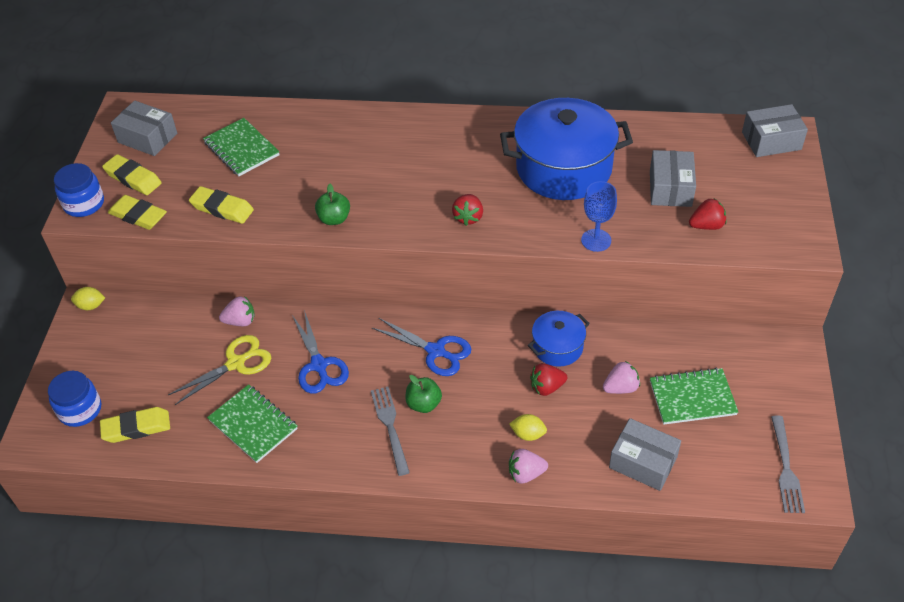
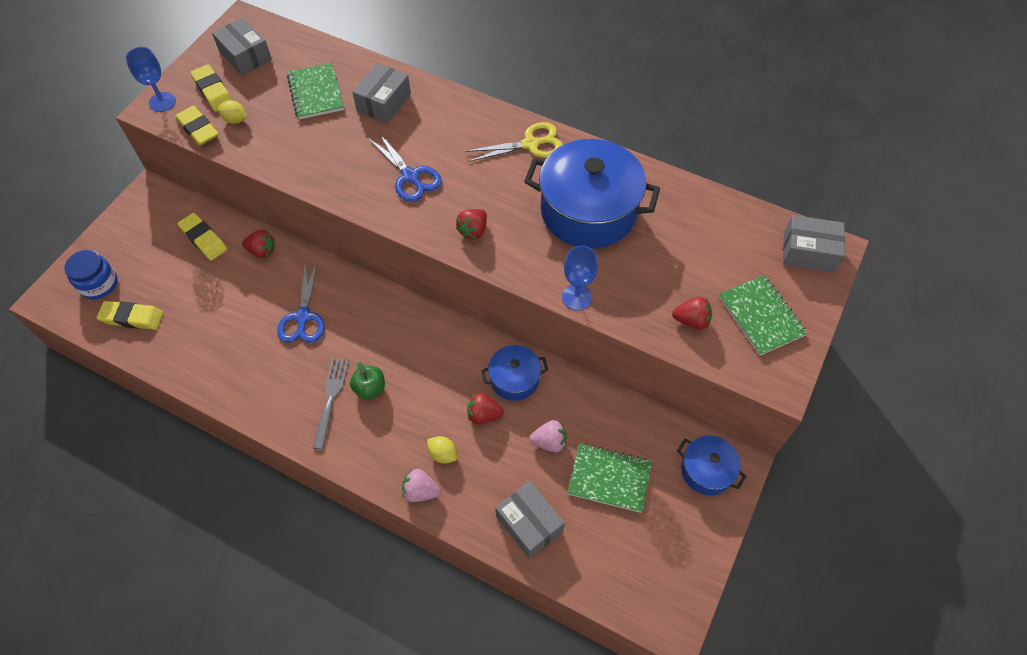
camera: 20 degrees right, 10 degrees up
blue jar [54,163,104,217] -> blue goblet [125,47,176,112]
yellow lemon [71,287,105,310] -> yellow lemon moved to [218,100,247,124]
yellow scissors [168,335,271,405] -> yellow scissors moved to [465,122,563,162]
yellow eraser [189,186,254,224] -> yellow eraser moved to [178,213,227,261]
green notebook [207,384,298,463] -> green notebook moved to [719,275,807,356]
pink strawberry [219,296,255,326] -> red strawberry [242,230,275,258]
green apple [315,184,350,225] -> none
blue scissors [372,318,471,376] -> blue scissors moved to [368,131,442,202]
grey box [650,150,696,207] -> grey box moved to [352,63,411,123]
grey fork [771,416,805,513] -> none
none -> blue pot [677,436,747,495]

